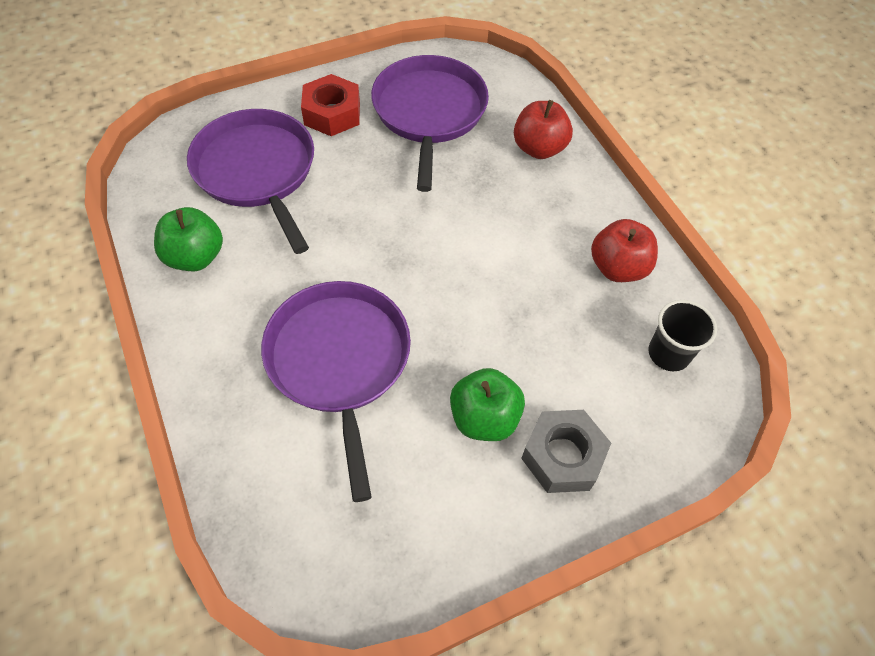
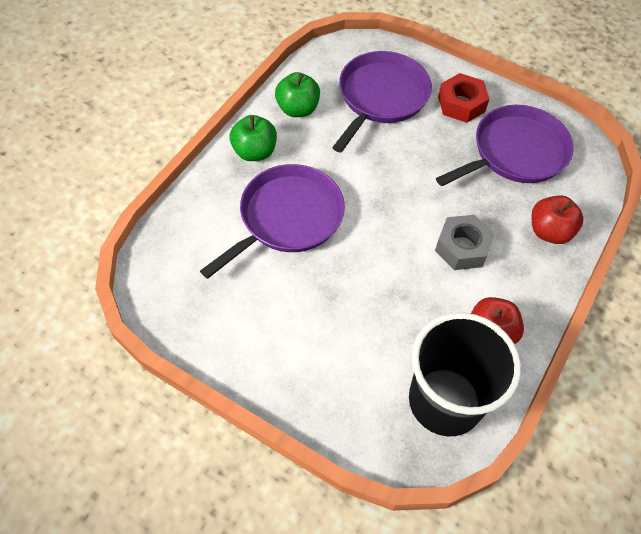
camera: 55 degrees right, 0 degrees up
green apple [450,368,525,441] -> green apple moved to [230,115,277,161]
grey nut [521,410,611,493] -> grey nut moved to [435,215,495,270]
black cup [648,300,717,371] -> black cup [409,313,521,436], size x2.11

